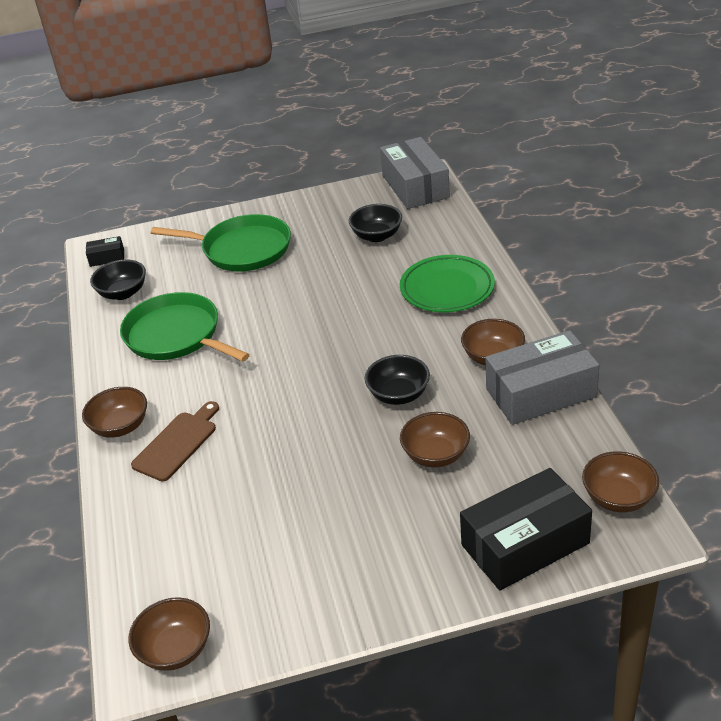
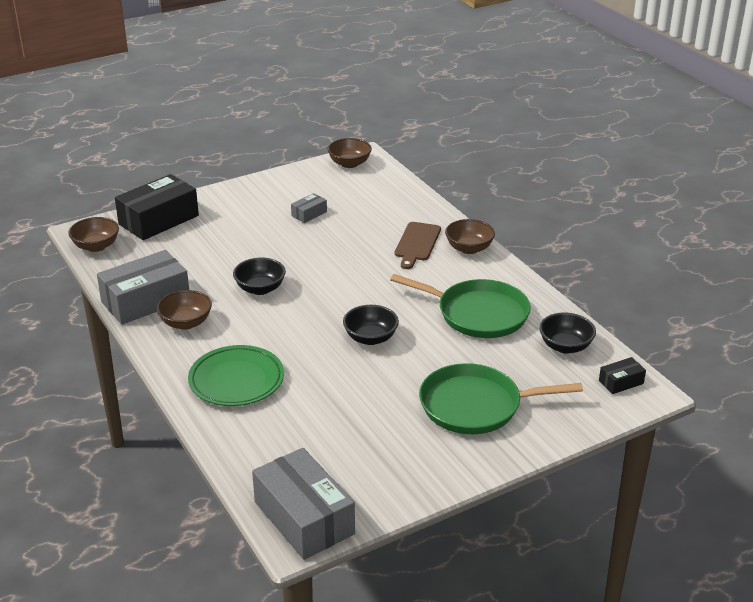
camera: 160 degrees right, 5 degrees down
black bowl [349,204,402,242] -> black bowl moved to [343,305,399,345]
brown bowl [400,412,470,467] -> none
none -> grey box [291,193,327,223]

